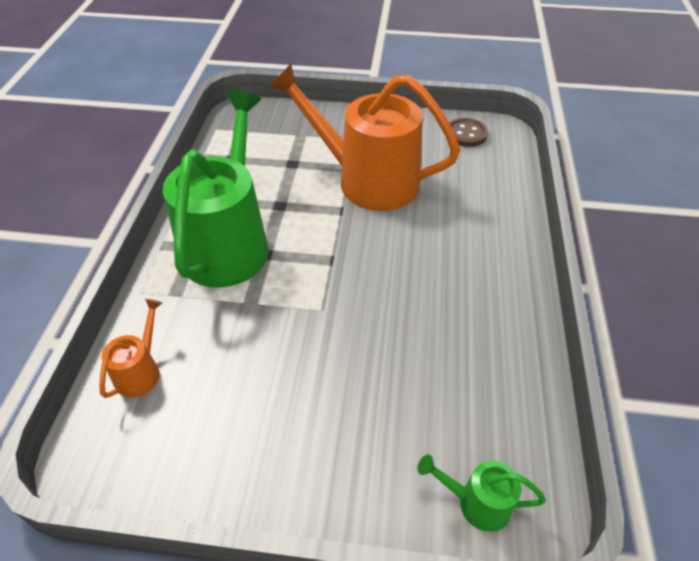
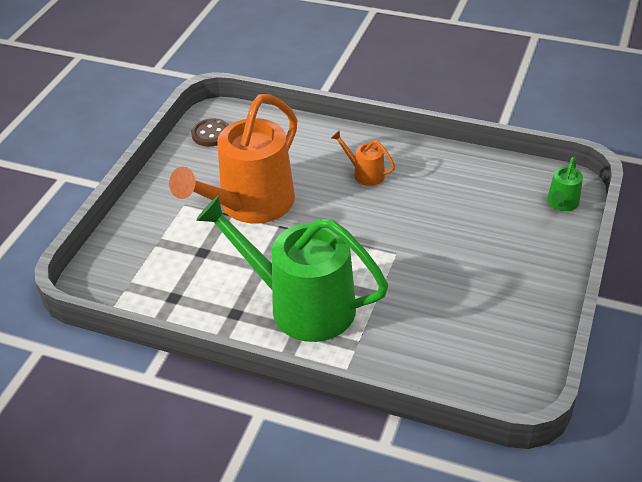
camera: 75 degrees left, 5 degrees down
orange watering can [99,299,162,398] -> orange watering can moved to [331,130,395,186]

